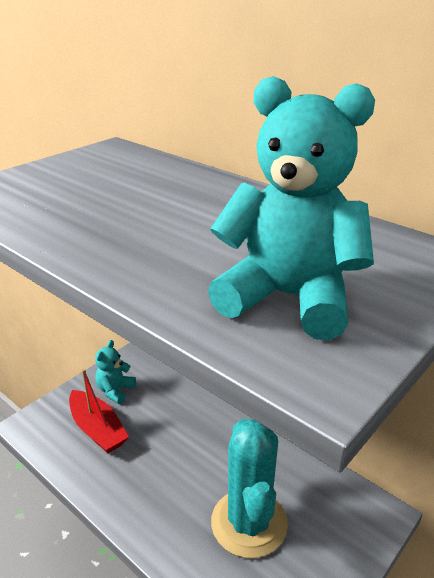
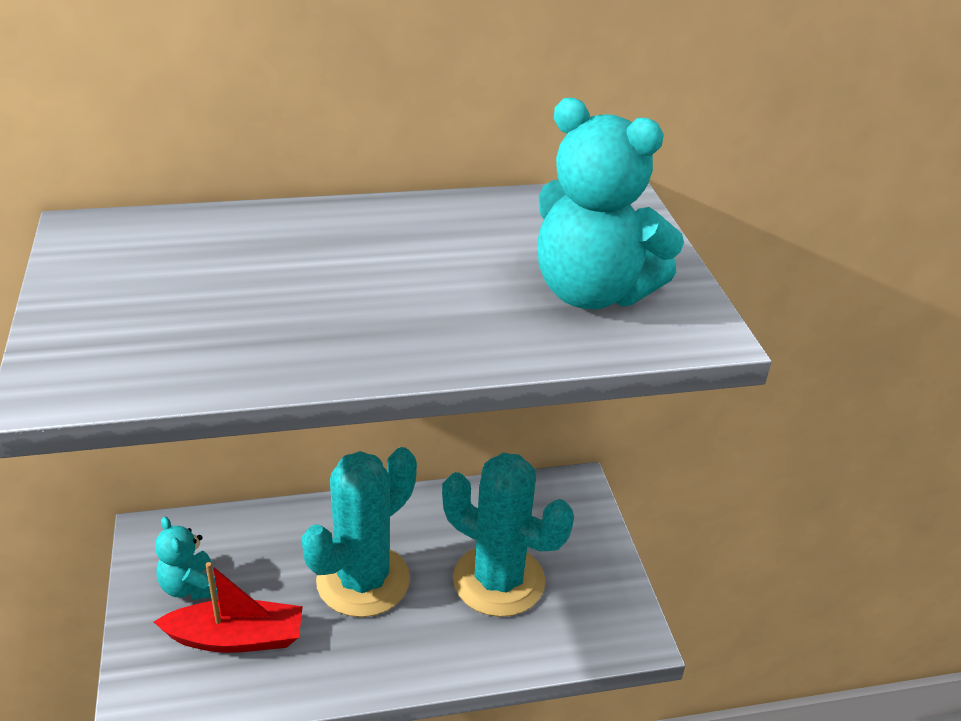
camera: 55 degrees left, 5 degrees up
turquoise teddy bear [208,76,375,340] -> turquoise teddy bear turned 120 degrees counterclockwise [537,98,684,309]
none -> turquoise cactus [302,447,417,617]

